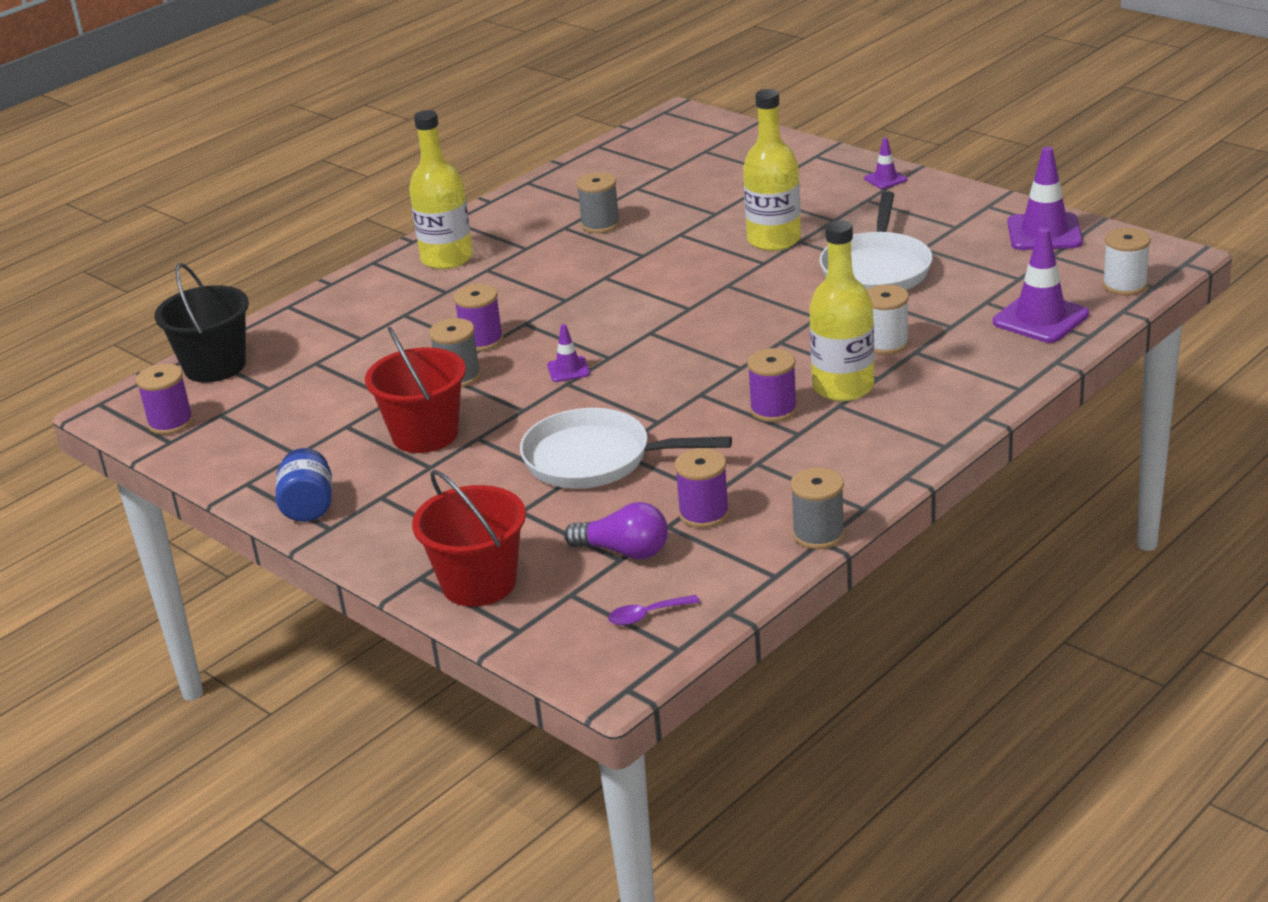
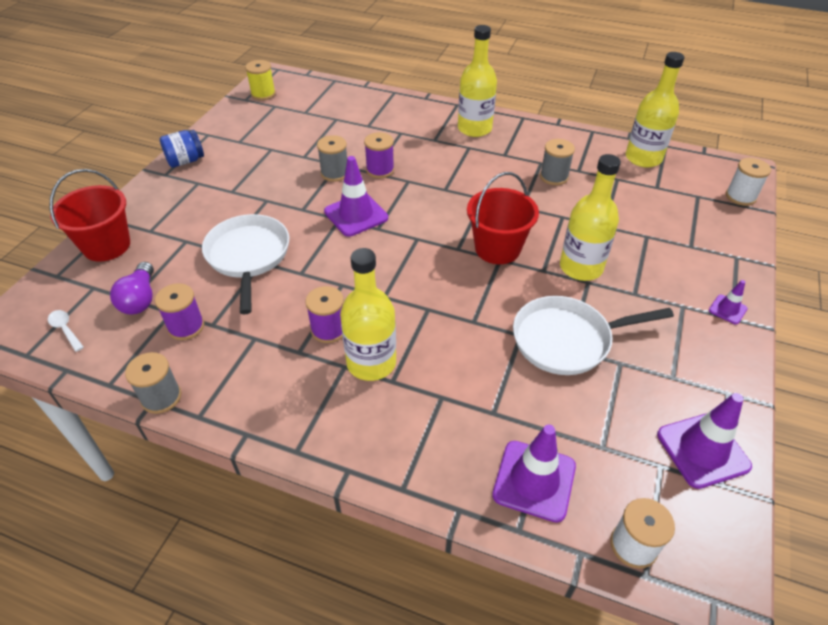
camera: 65 degrees right, 15 degrees up
purple spool [136,364,193,435] -> yellow spool [245,60,276,100]
black bucket [154,263,249,382] -> none
red bucket [365,326,466,453] -> red bucket moved to [467,172,539,264]
purple traffic cone [547,324,590,382] -> purple traffic cone [324,156,388,237], size x1.94
purple spoon [608,595,700,626] -> white spoon [48,310,84,352]
white spool [867,285,909,355] -> white spool moved to [726,158,771,206]
none -> yellow bottle [626,52,684,168]

